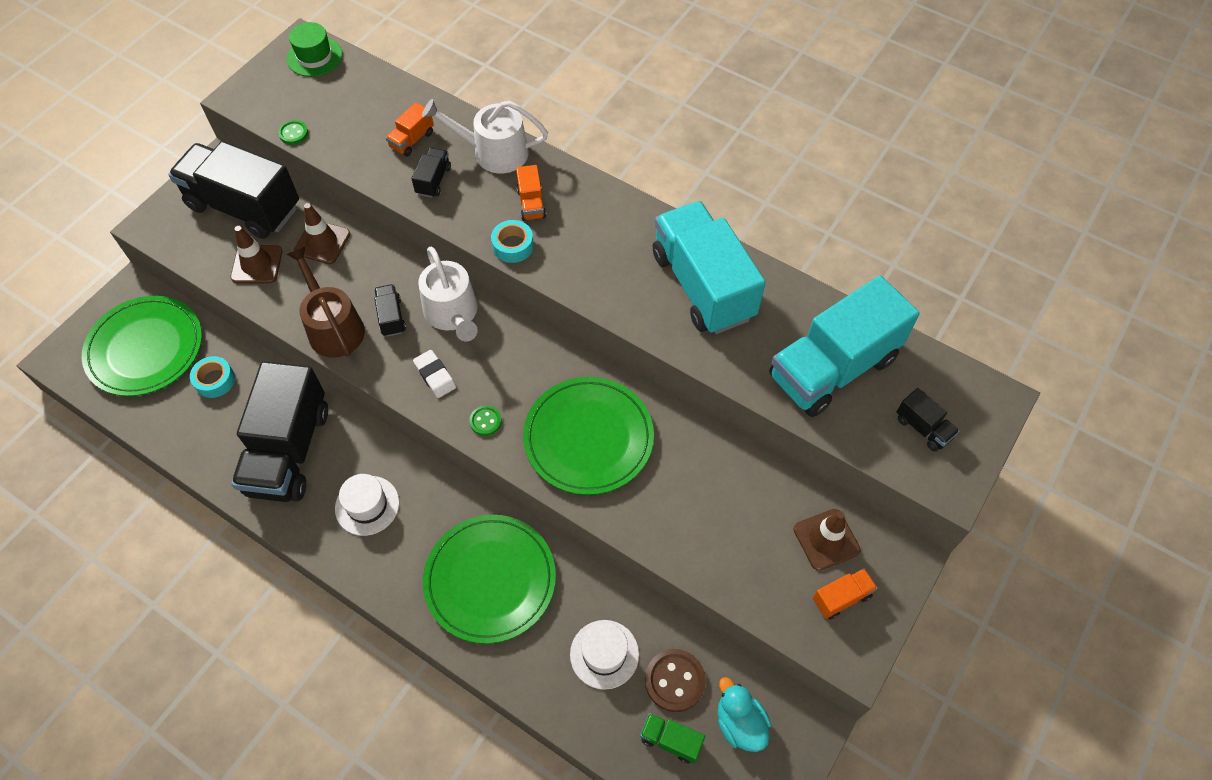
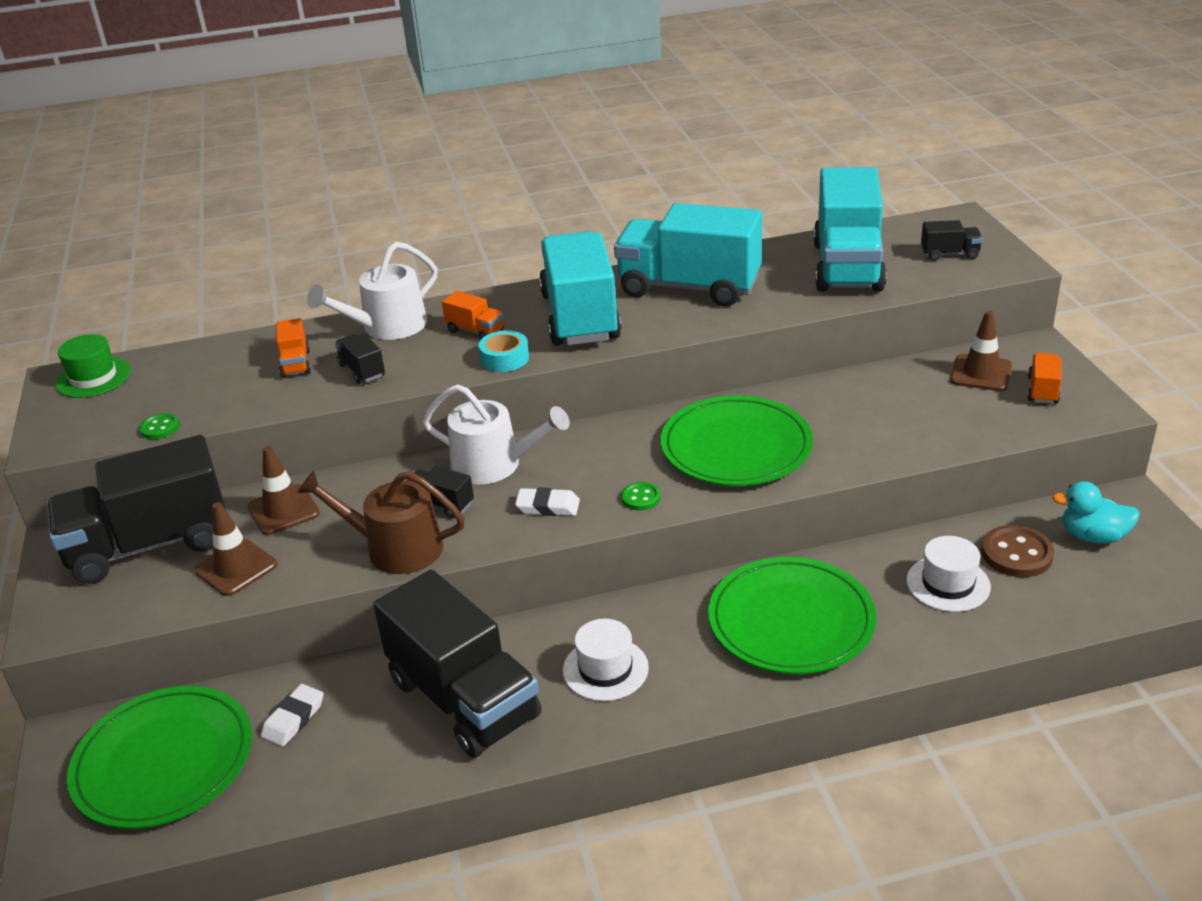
camera: 45 degrees left, 25 degrees down
turquoise tape [190,356,235,398] -> white eraser [261,684,324,747]
green truck [640,713,705,764] -> none
none -> turquoise truck [539,231,621,346]

